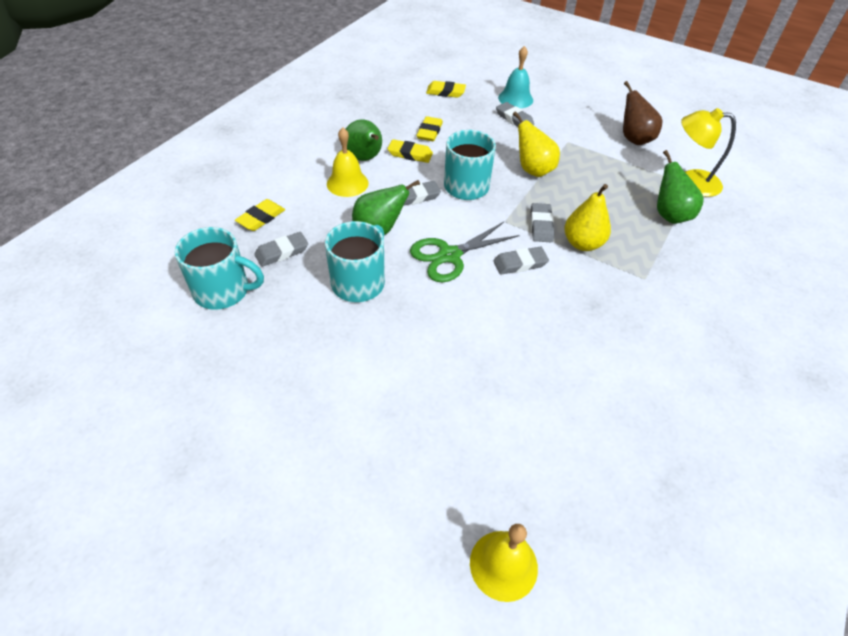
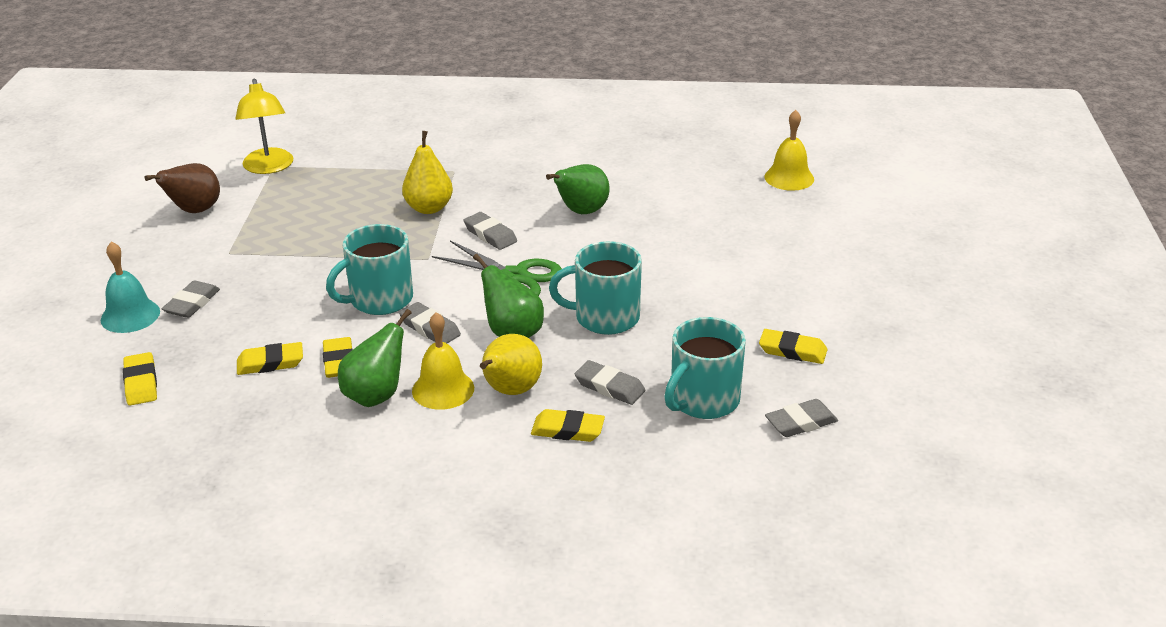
camera: 115 degrees left, 15 degrees down
turquoise mug [175,227,264,310] -> turquoise mug turned 120 degrees counterclockwise [664,317,746,419]
yellow pear [513,111,560,177] -> yellow pear moved to [480,334,542,395]
grey eraser [531,203,554,242] -> grey eraser moved to [765,399,838,437]
green pear [657,150,704,224] -> green pear moved to [546,164,609,214]
none -> yellow eraser [759,329,828,364]

